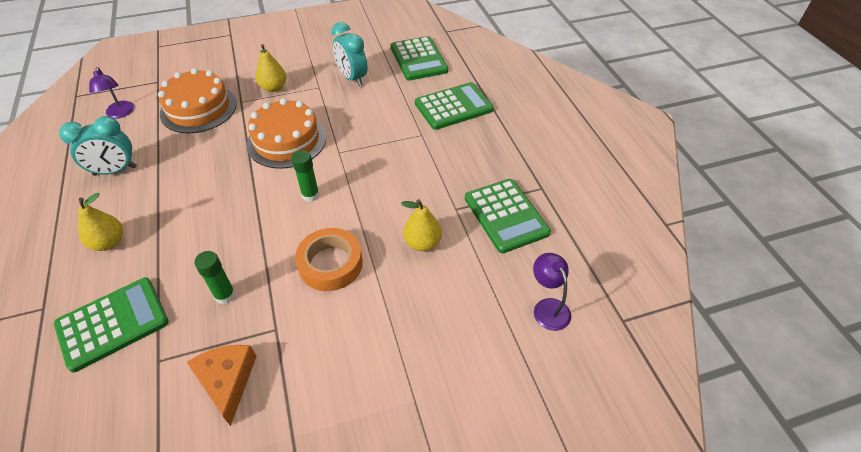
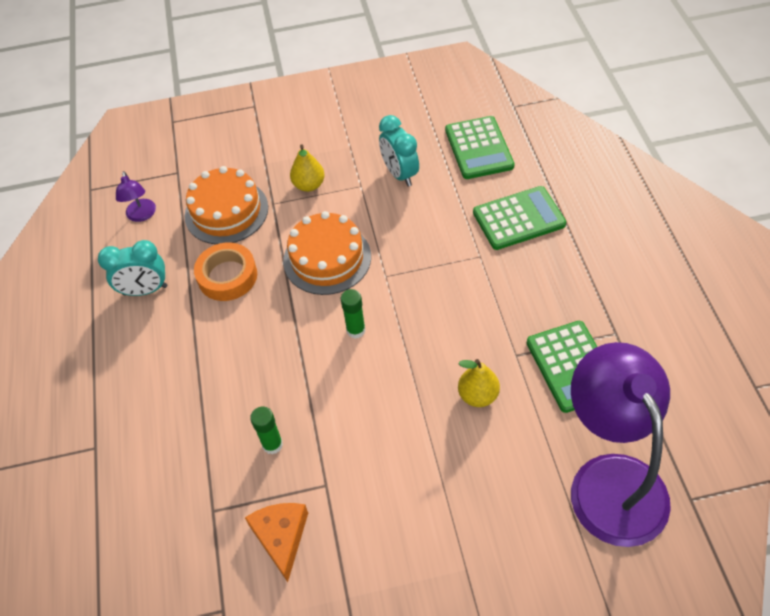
camera: 10 degrees right, 5 degrees up
green calculator [54,277,169,373] -> none
yellow pear [78,193,123,251] -> none
orange tape [295,228,363,291] -> orange tape moved to [194,242,257,301]
purple lamp [533,253,571,331] -> purple lamp [571,342,671,547], size x2.46

